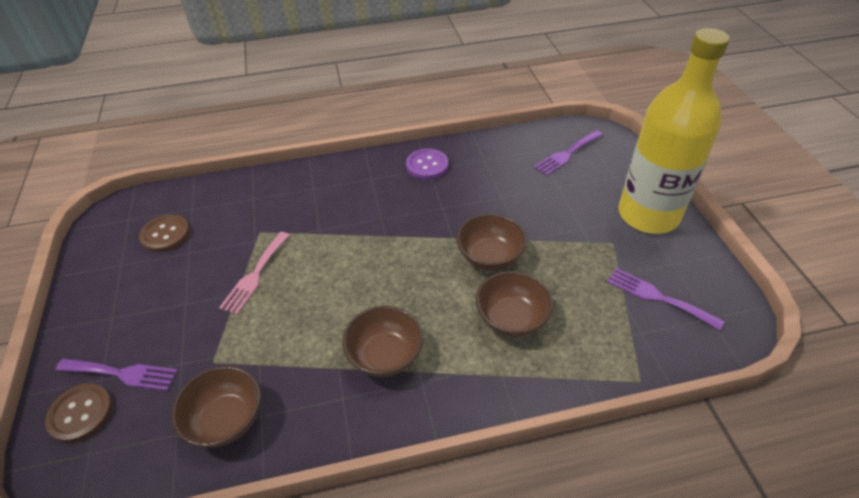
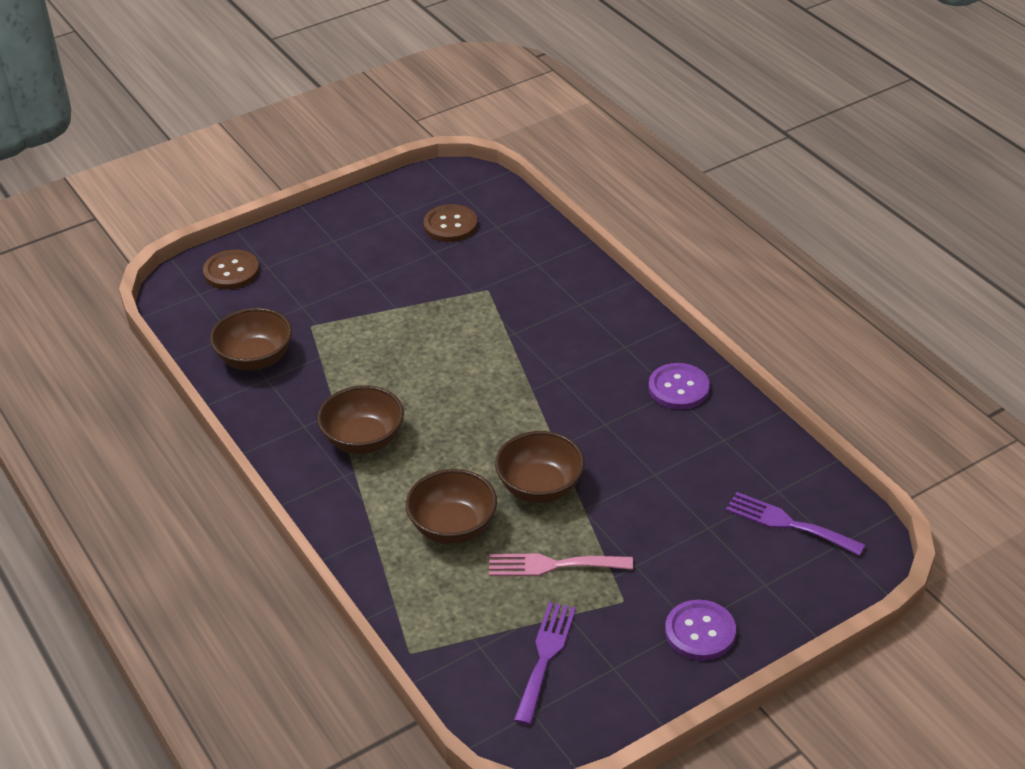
camera: 70 degrees right, 5 degrees down
purple fork [56,359,178,391] -> none
pink fork [219,232,290,315] -> pink fork moved to [489,554,633,576]
yellow bottle [618,28,730,234] -> purple button [665,600,736,661]

